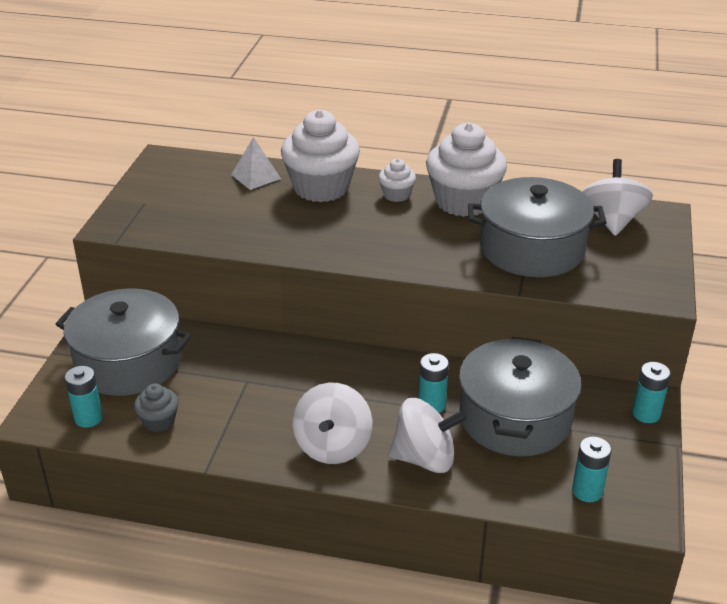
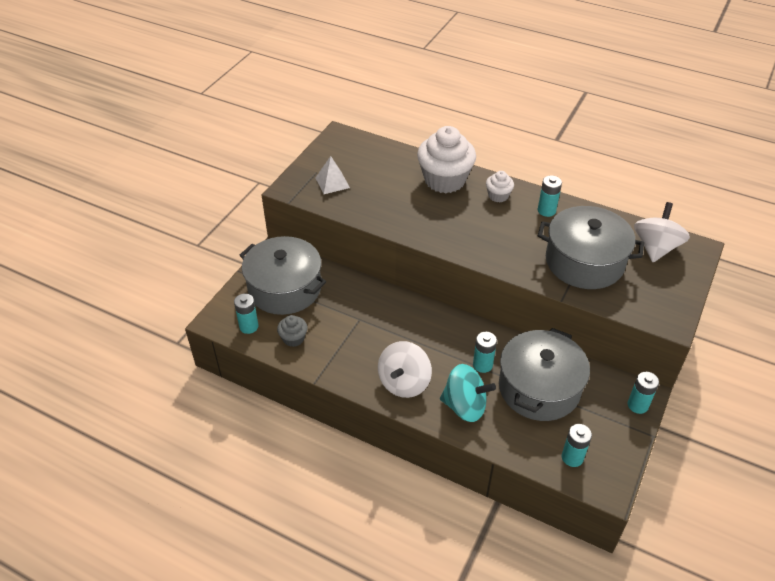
camera: 15 degrees right, 10 degrees up
white pyramid [231,137,281,190] -> white pyramid moved to [315,156,350,194]
white spinning top [388,398,467,473] -> turquoise spinning top [440,364,496,422]
white cupcake [426,123,507,217] -> turquoise battery [538,175,562,217]

